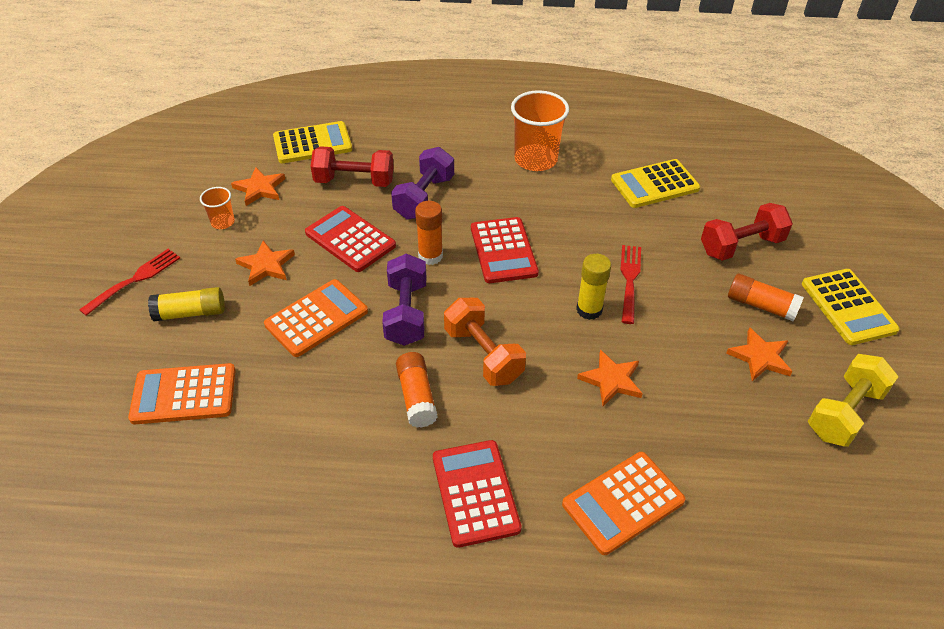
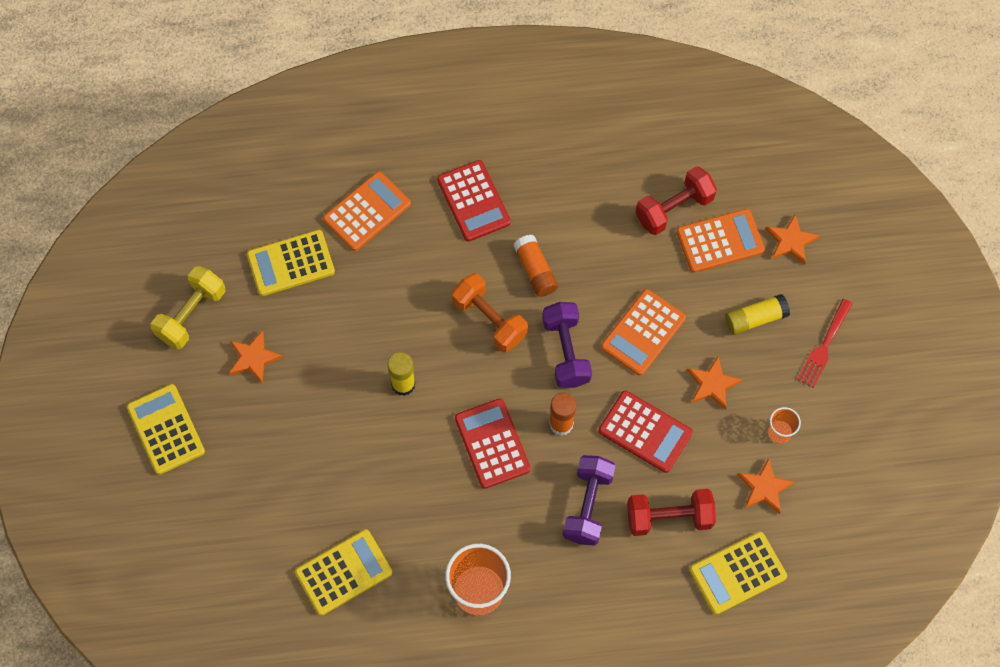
camera: 170 degrees right, 20 degrees up
orange star [577,350,643,406] -> orange star moved to [765,214,820,265]
red fork [620,245,641,324] -> none
red dumbbell [701,203,793,261] -> red dumbbell moved to [635,166,717,235]
orange glue stick [728,274,804,322] -> none
none -> yellow calculator [247,230,335,296]

